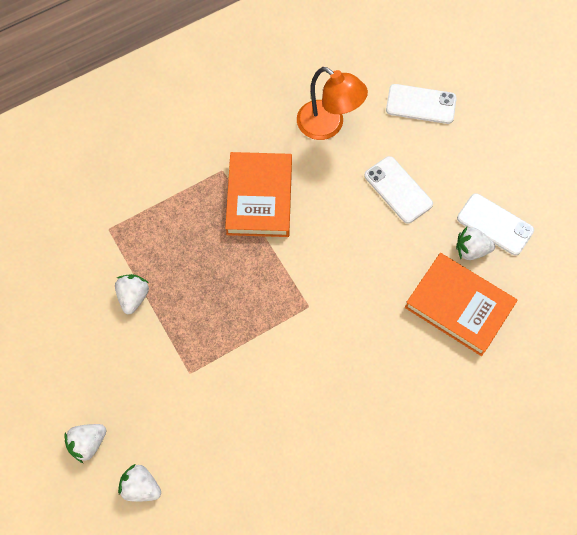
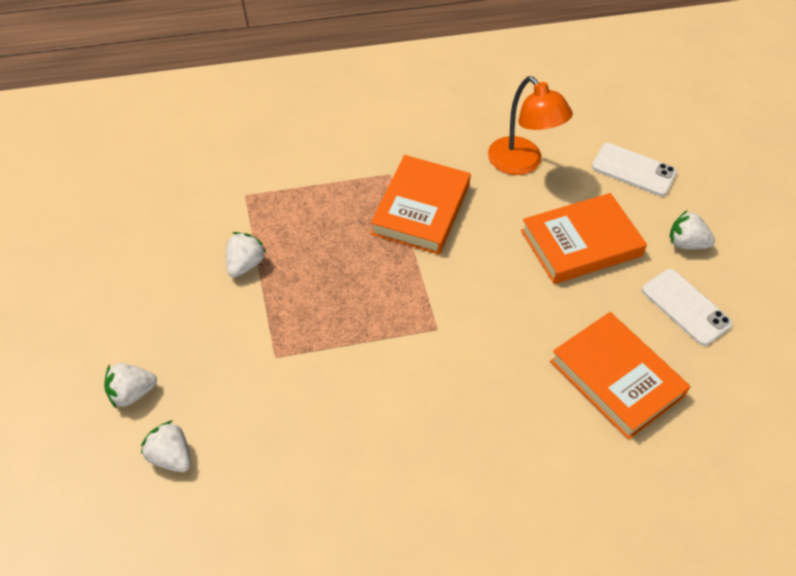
camera: 15 degrees right, 15 degrees down
white phone [364,156,433,223] -> orange book [521,193,647,284]
white strawberry [456,227,495,260] -> white strawberry moved to [670,211,715,249]

